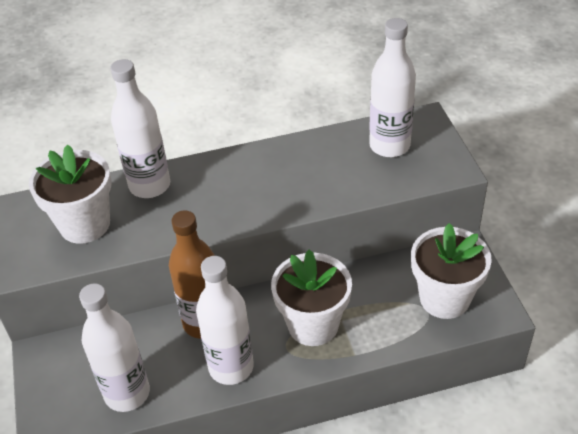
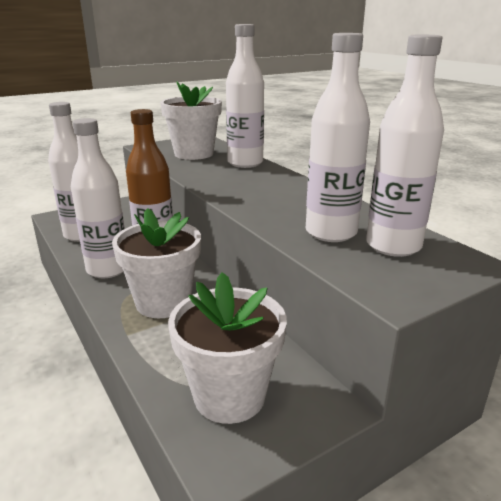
camera: 70 degrees right, 20 degrees down
none -> white bottle [306,33,370,242]

